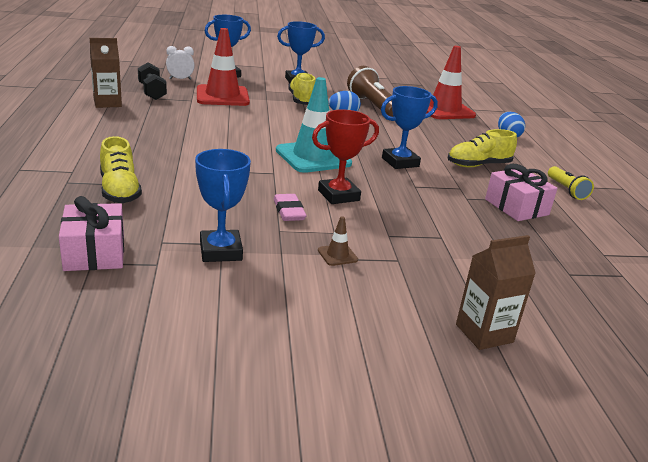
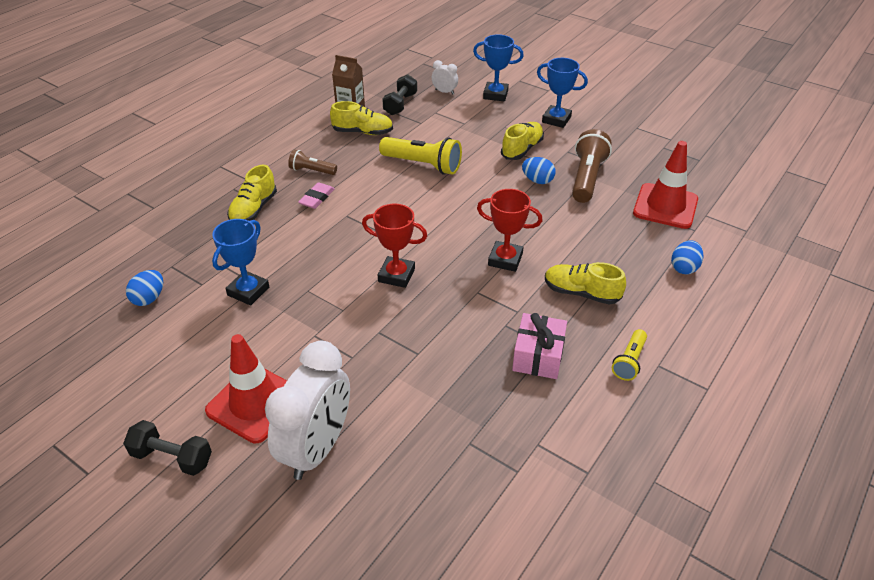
camera: 45 degrees right, 15 degrees up
pink gift [59,196,124,271] -> none
red traffic cone [197,28,250,106] -> red traffic cone moved to [205,334,287,443]
pink eraser [273,194,306,221] -> pink eraser moved to [298,182,334,209]
turquoise traffic cone [276,77,352,173] -> none
brown traffic cone [318,216,358,266] -> none
blue trophy [381,86,438,169] -> red trophy [477,189,543,272]
brown carton [456,235,536,350] -> white clock [265,341,350,480]
none -> black dumbbell [123,420,212,476]
none -> blue egg [126,270,163,306]
none -> brown flashlight [288,150,337,175]
none -> yellow shoe [330,101,393,135]
none -> yellow flashlight [379,137,462,174]

